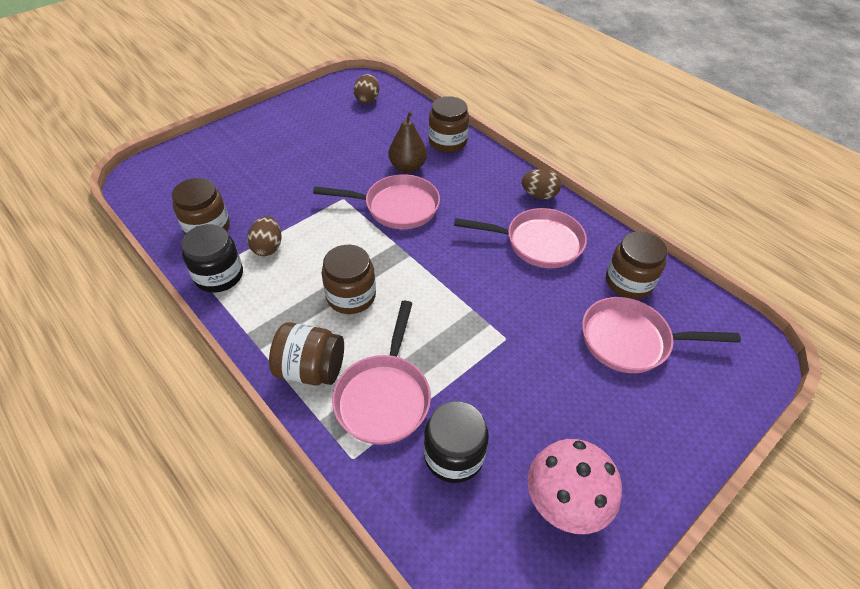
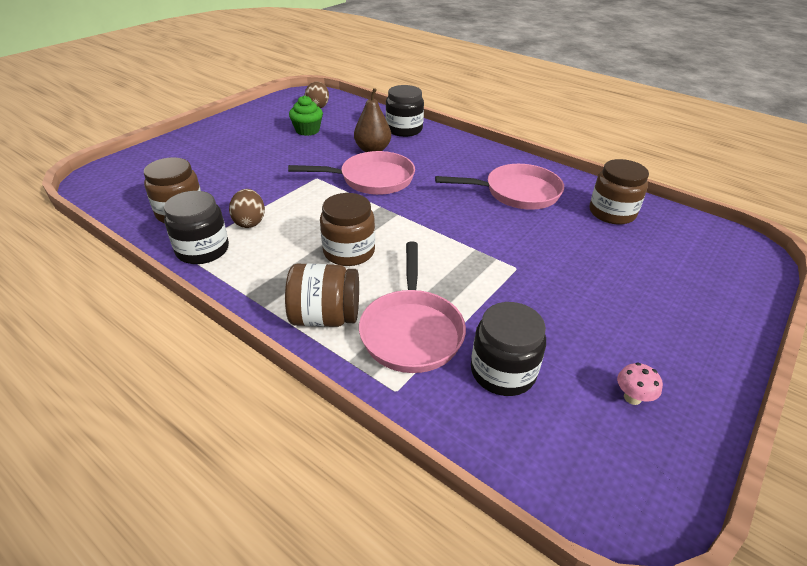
camera: 10 degrees left, 10 degrees down
brown jar [428,96,469,153] -> black jar [386,85,424,137]
brown egg [521,169,561,199] -> none
pink mushroom [527,439,622,534] -> pink mushroom [617,362,663,405], size x0.44
pink pan [582,297,741,373] -> none
none -> green cupcake [289,95,323,136]

